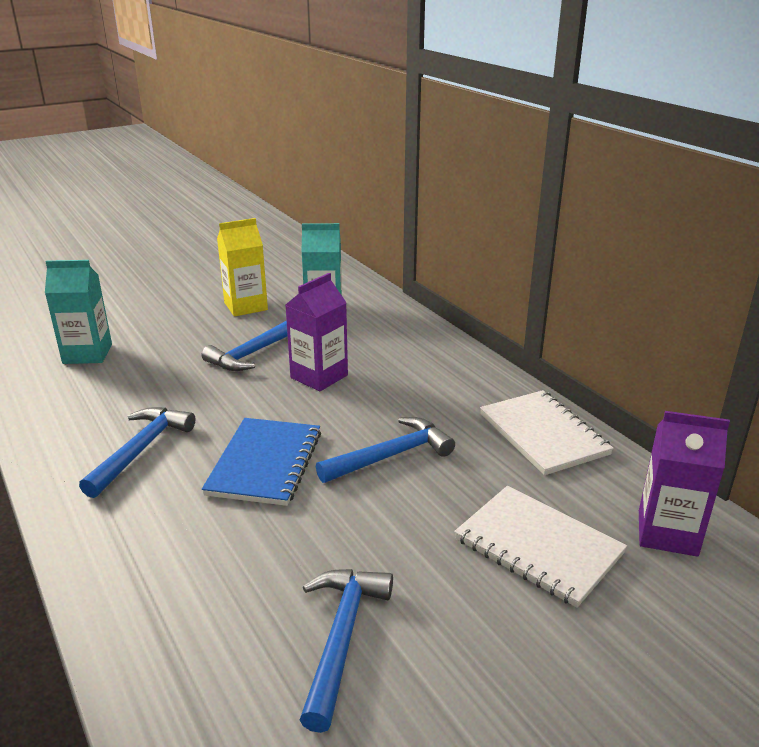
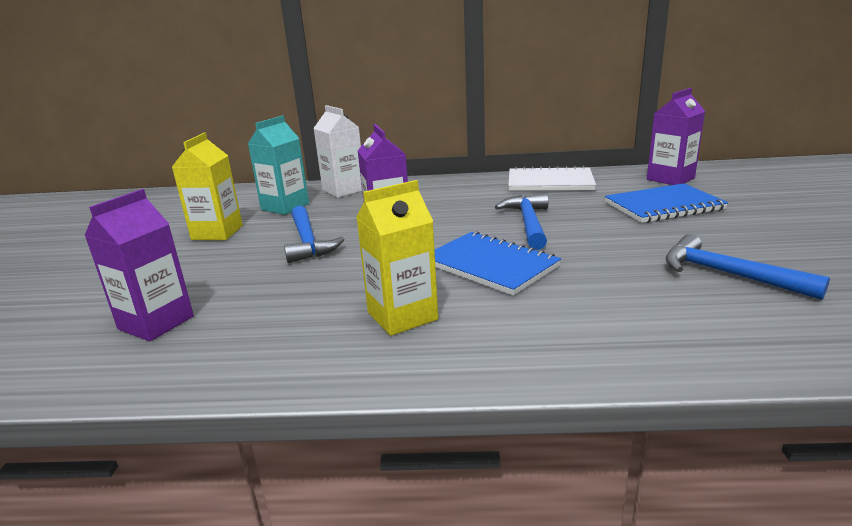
camera: 55 degrees left, 5 degrees down
turquoise carton [45,260,112,364] -> purple carton [84,189,194,341]
blue hammer [79,407,195,498] -> yellow carton [356,180,438,336]
white notebook [454,486,627,608] -> blue notebook [605,183,728,223]
none -> white carton [313,105,362,198]

